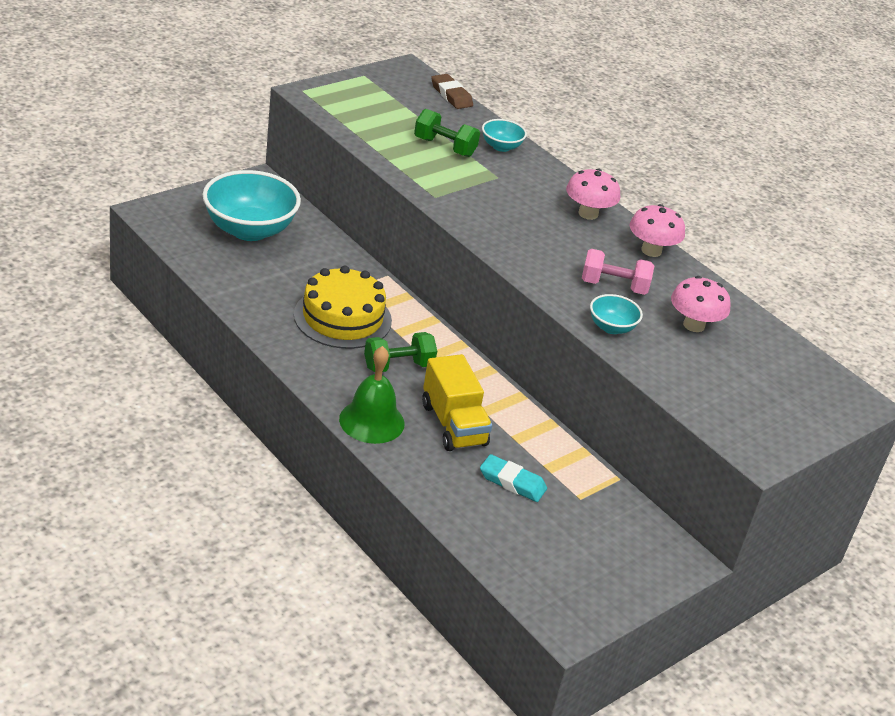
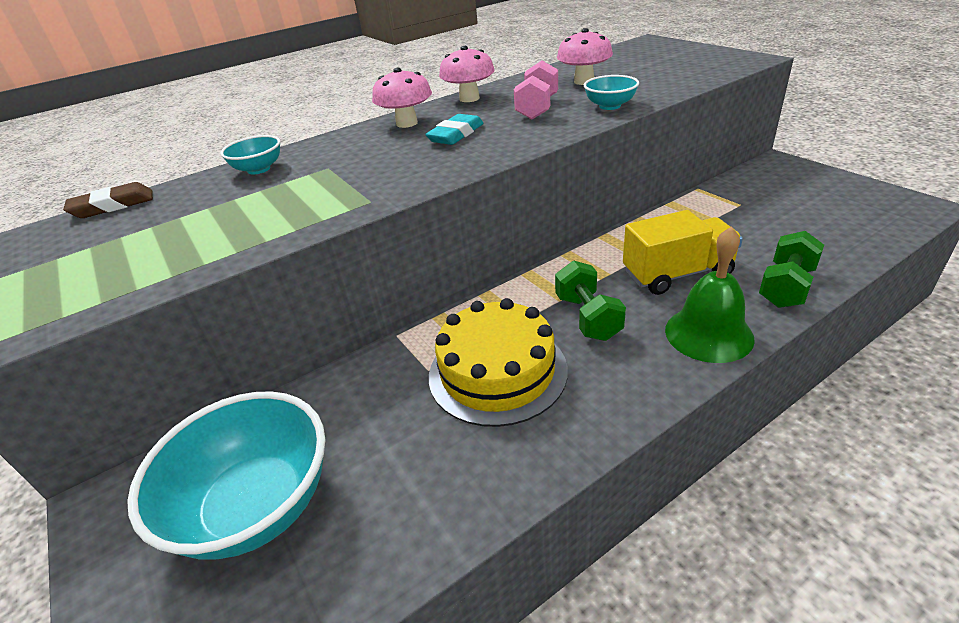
camera: 75 degrees left, 0 degrees up
green dumbbell [414,109,480,157] -> green dumbbell moved to [759,231,824,308]
turquoise eraser [480,454,547,502] -> turquoise eraser moved to [425,114,484,145]

